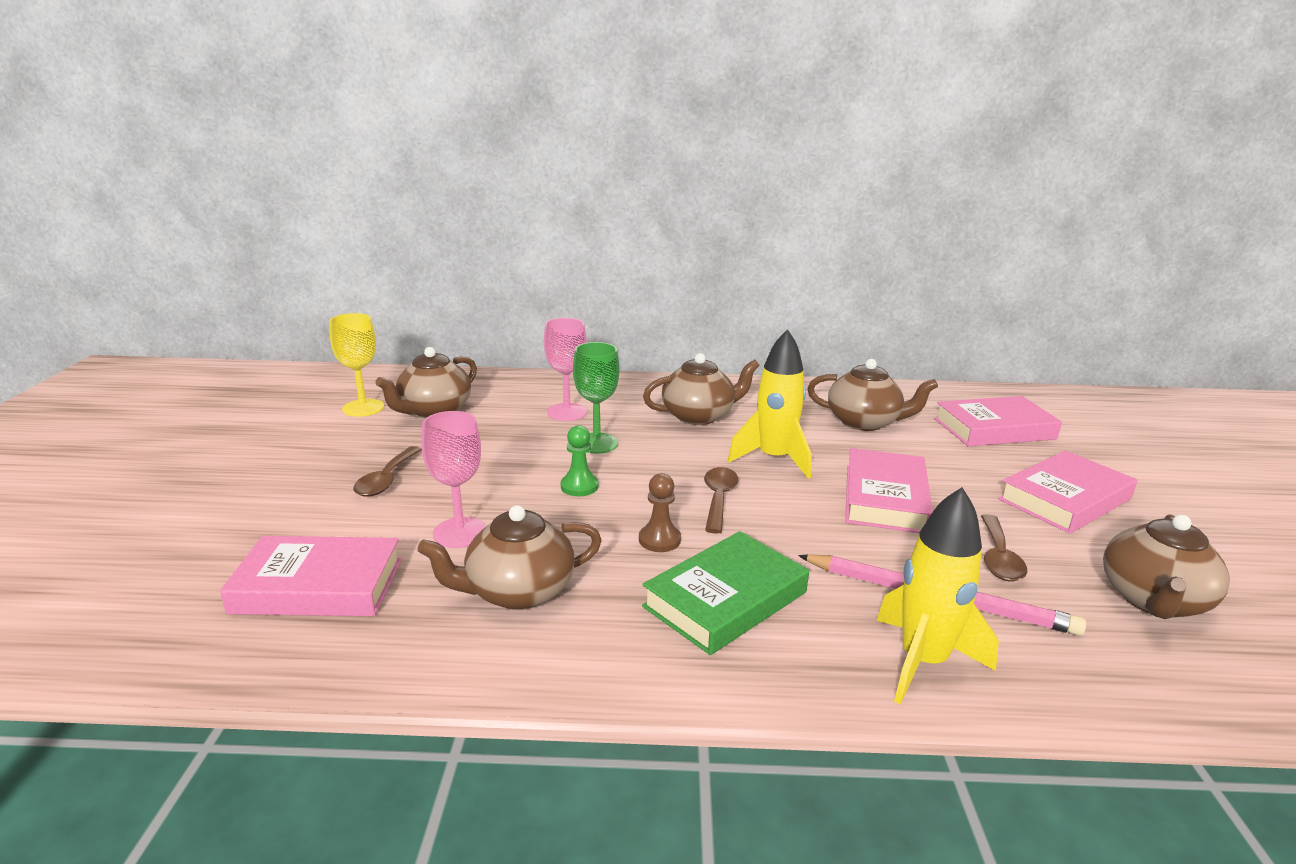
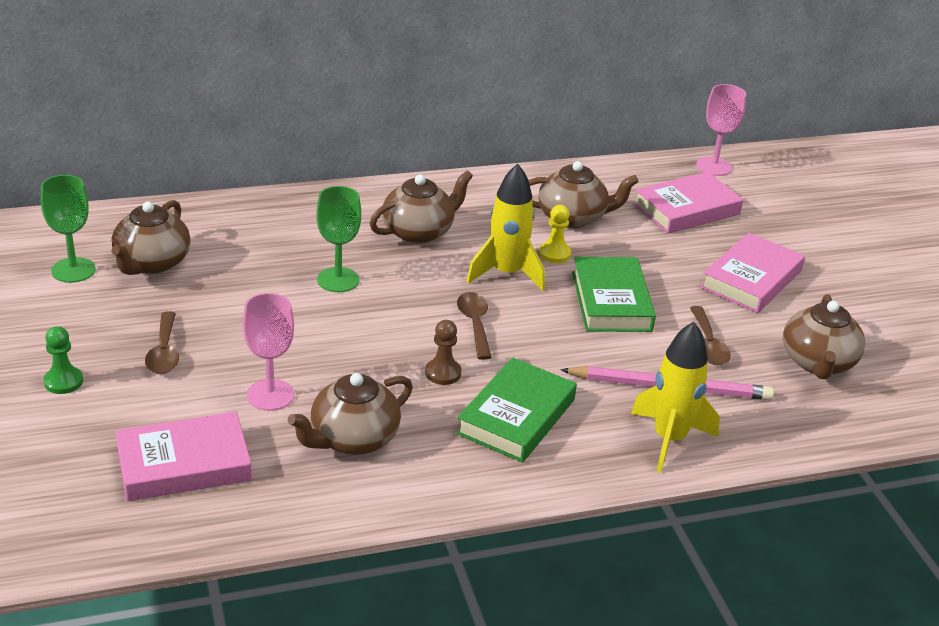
camera: 20 degrees left, 10 degrees up
yellow goblet [329,313,384,417] -> green goblet [41,175,95,283]
pink goblet [544,318,587,421] -> pink goblet moved to [696,84,746,176]
green pawn [561,425,599,496] -> green pawn moved to [44,326,83,394]
pink book [845,448,933,533] -> green book [572,257,656,332]
none -> yellow pawn [539,205,571,263]

